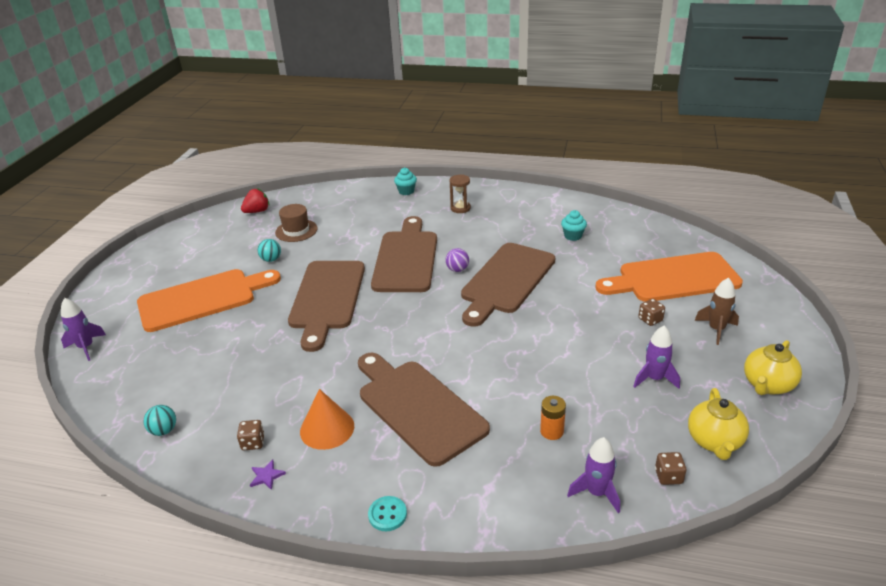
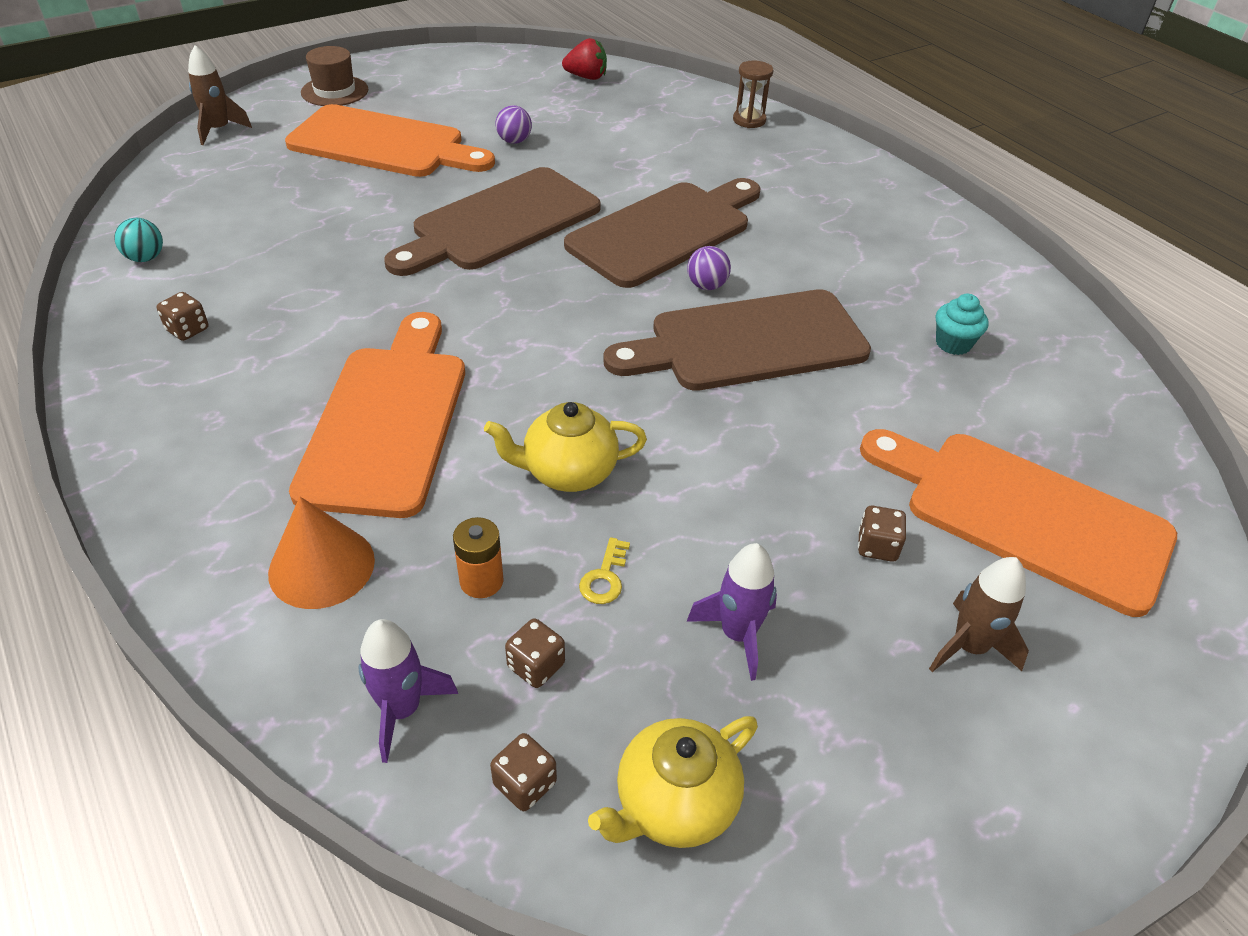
camera: 40 degrees right, 10 degrees up
purple rocket [61,298,106,361] -> brown rocket [188,45,252,145]
purple star [250,460,286,490] -> none
turquoise ball [258,239,281,262] -> purple ball [495,105,532,144]
brown hat [275,204,318,242] -> brown hat moved to [301,46,368,106]
orange cone [300,389,354,450] -> orange cone moved to [268,497,375,609]
brown cutting board [358,353,490,467] -> orange cutting board [289,312,465,518]
turquoise button [368,496,407,531] -> none
turquoise cupcake [394,167,417,195] -> none
brown hourglass [449,175,471,213] -> brown hourglass moved to [733,60,774,128]
yellow teapot [744,340,802,395] -> yellow teapot moved to [484,402,647,492]
none -> brown dice [505,618,565,688]
none -> yellow key [579,537,630,604]

